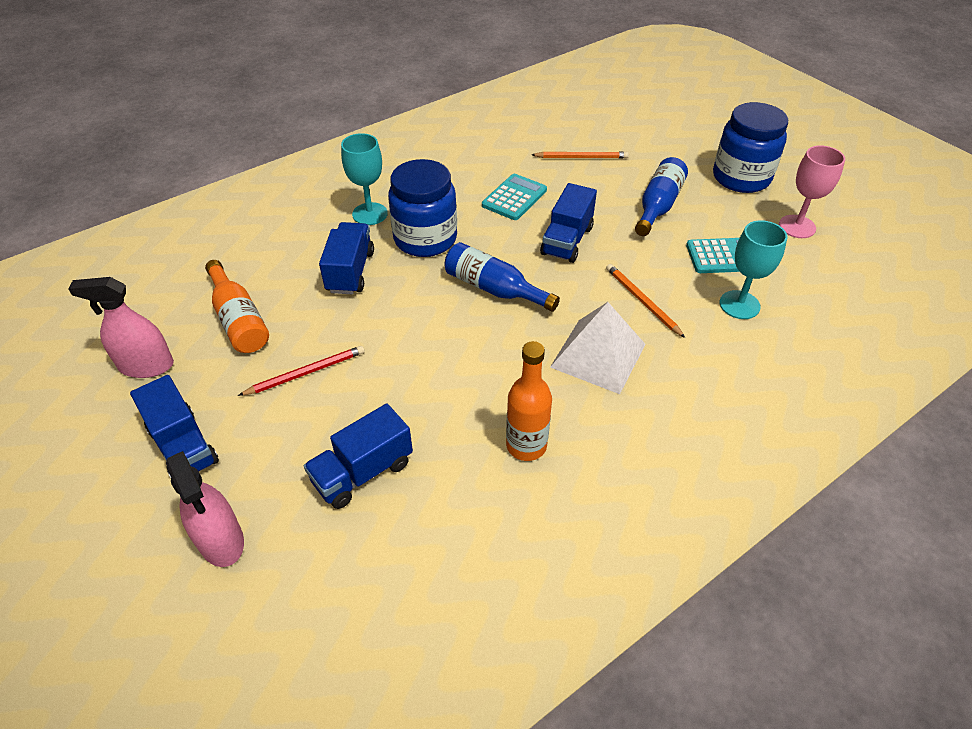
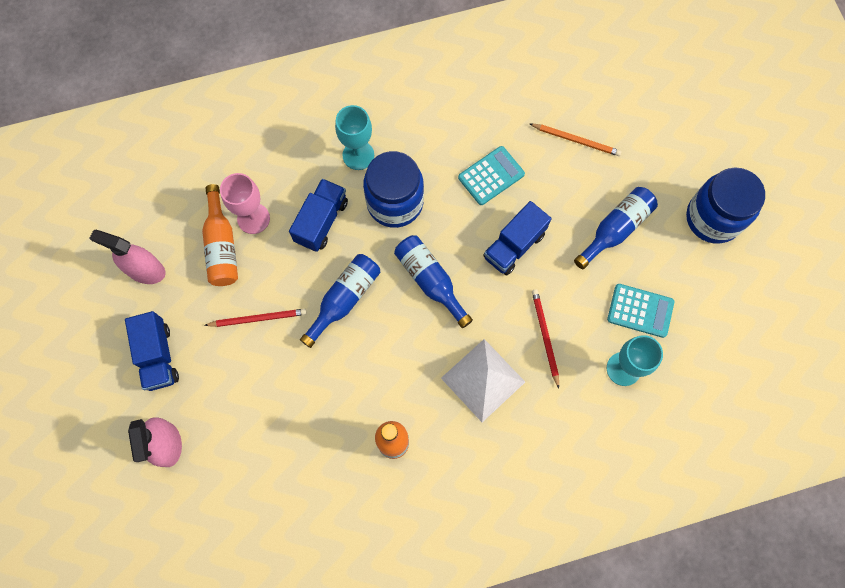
camera: 20 degrees right, 25 degrees up
blue truck [304,403,413,509] -> none
orange pencil [606,264,685,338] -> red pencil [532,289,559,389]
pink goblet [779,145,845,238] -> pink goblet moved to [220,173,270,234]
none -> blue bottle [300,254,381,348]

